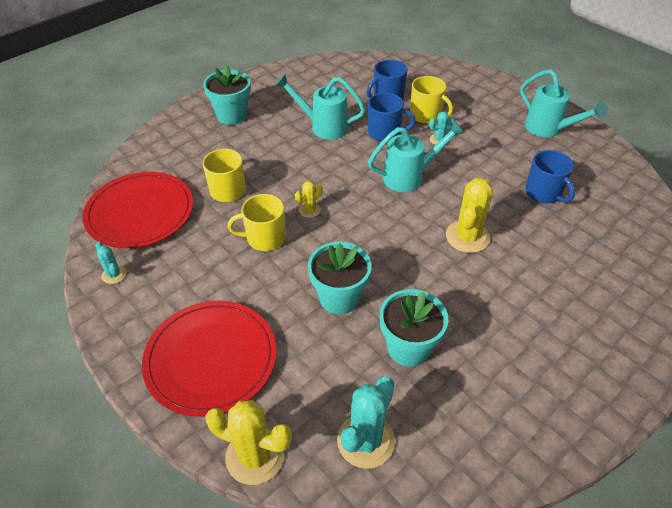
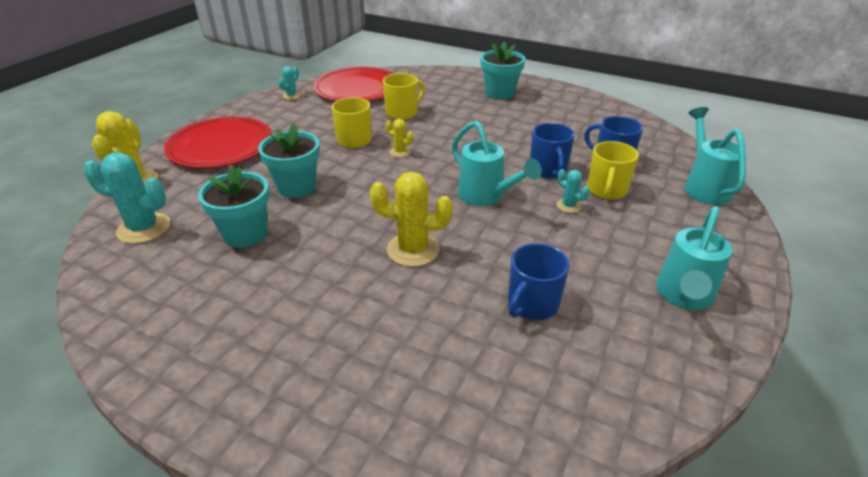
camera: 70 degrees right, 10 degrees down
turquoise watering can [275,74,365,139] -> turquoise watering can moved to [684,107,747,205]

